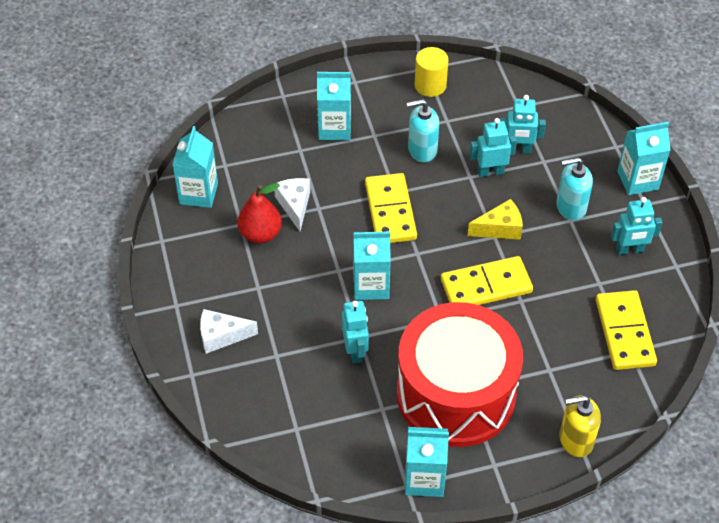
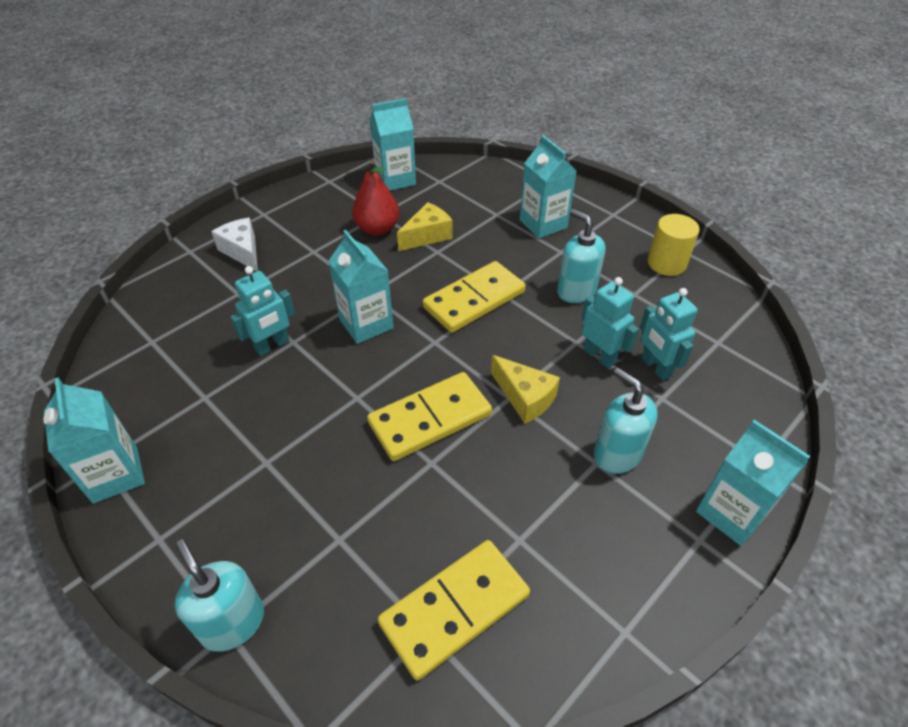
camera: 60 degrees right, 5 degrees down
white cheese [275,178,310,231] -> yellow cheese [397,202,453,251]
red drum [397,302,523,447] -> none
yellow domino [441,256,533,305] -> yellow domino turned 75 degrees counterclockwise [367,372,492,461]
yellow soap dispenser [559,395,601,457] -> turquoise soap dispenser [175,539,264,652]
turquoise robot [611,197,663,255] -> none

